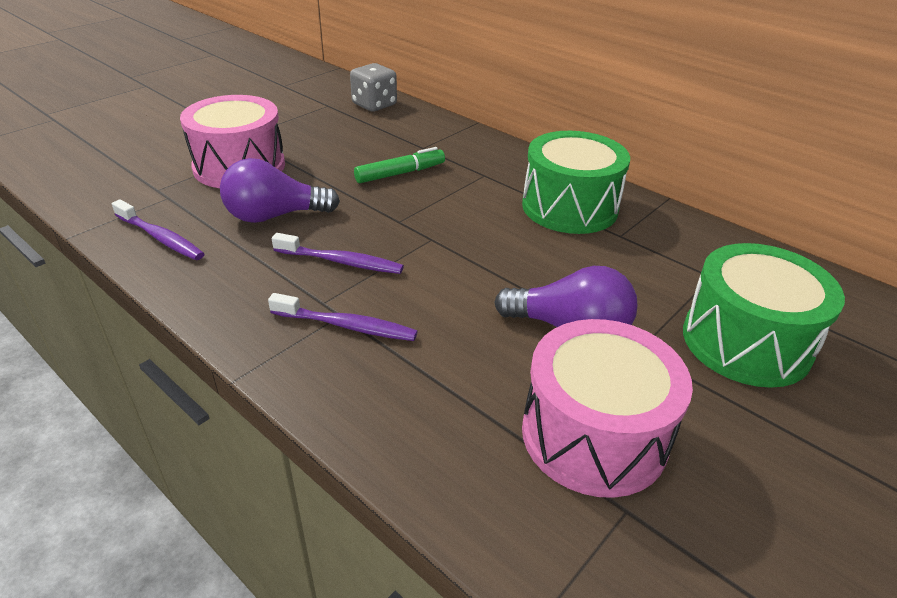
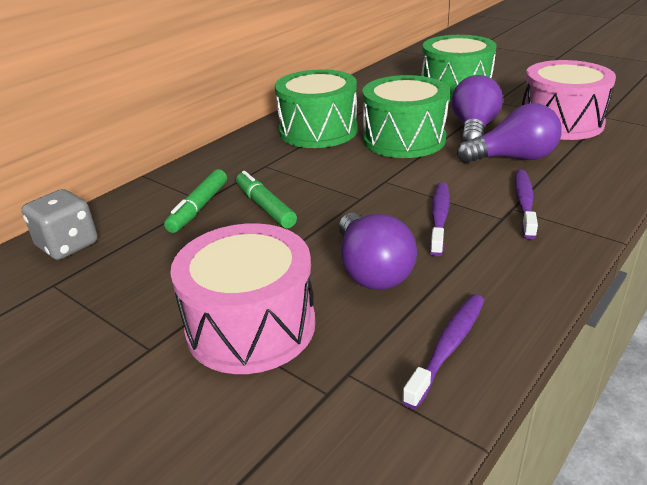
camera: 90 degrees left, 5 degrees down
none -> green marker [164,169,227,233]
none -> green drum [363,75,449,158]
none -> purple light bulb [457,103,562,163]

